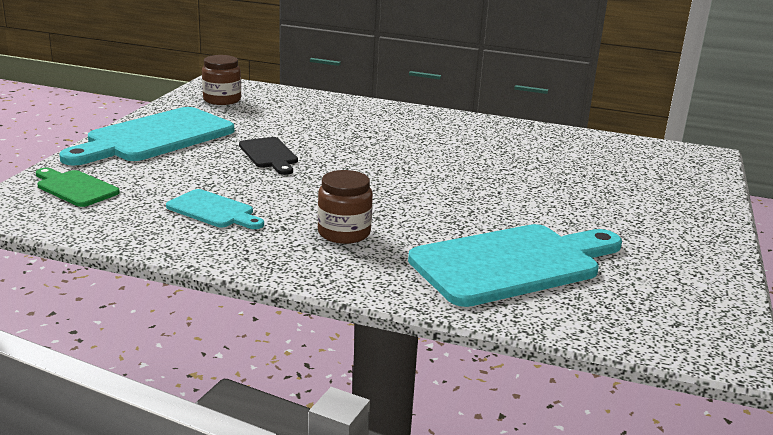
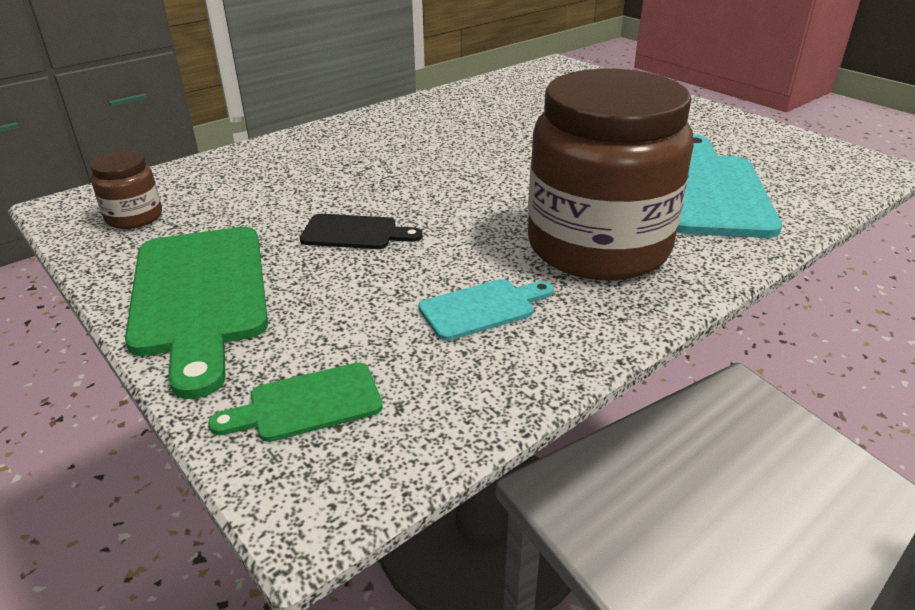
camera: 55 degrees left, 10 degrees up
turquoise cutting board [59,107,234,165] -> green cutting board [125,227,268,399]
brown jar [318,170,373,244] -> brown jar [528,69,693,280], size x2.40

